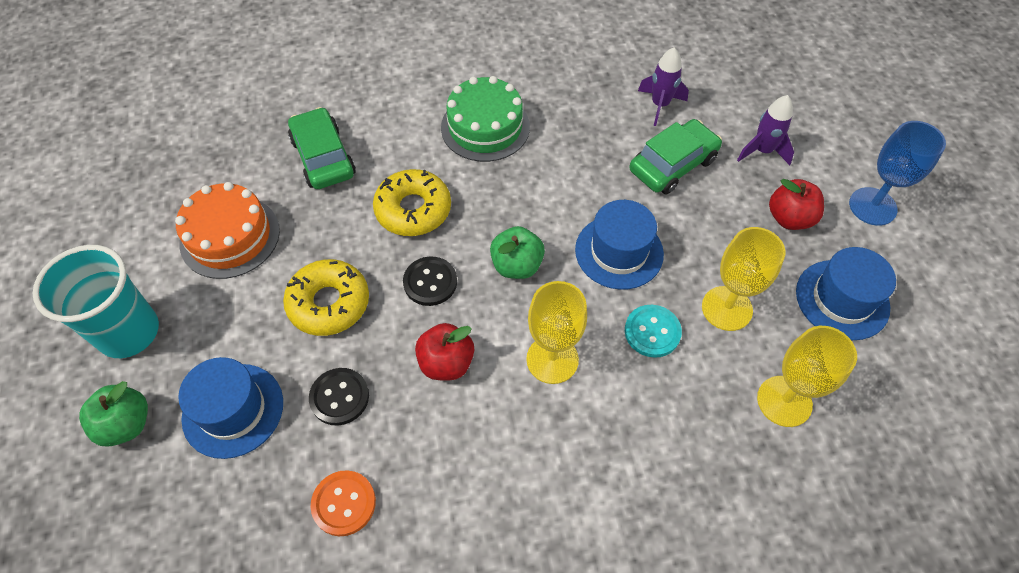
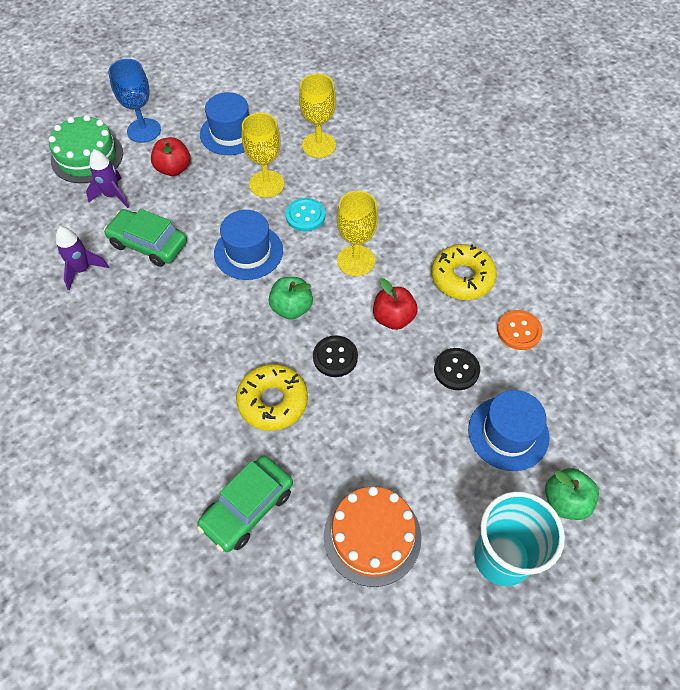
camera: 115 degrees left, 0 degrees up
yellow donut [283,259,369,336] -> yellow donut moved to [432,244,497,300]
green cake [441,76,530,162] -> green cake moved to [49,115,123,183]

